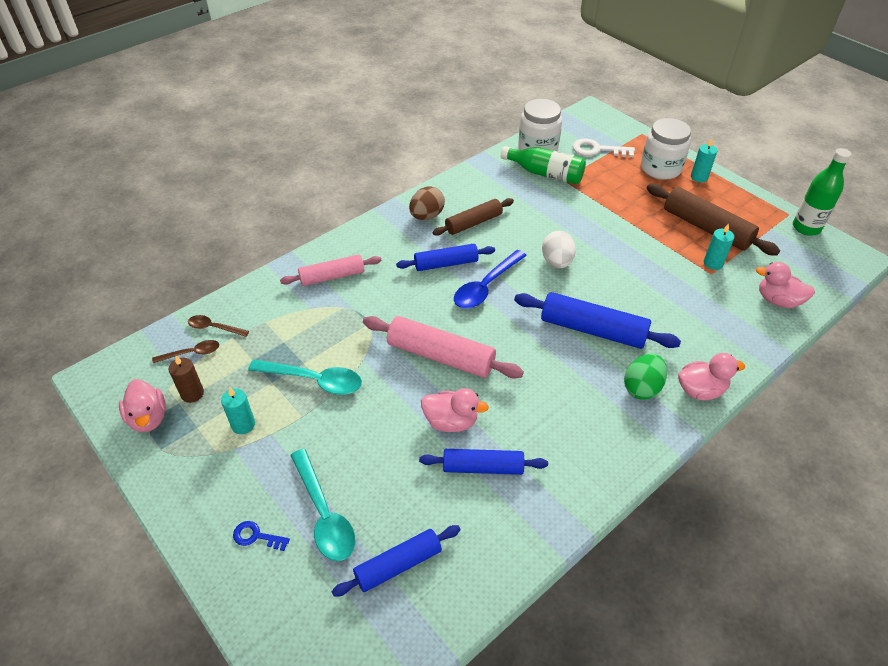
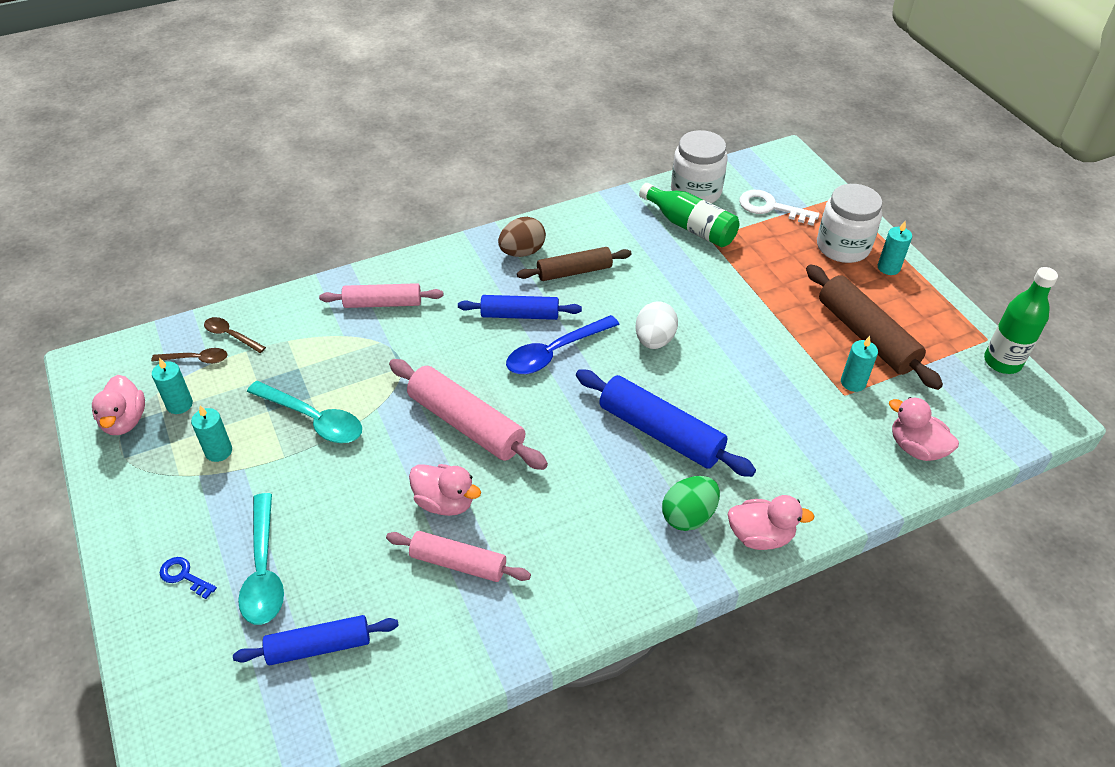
camera: 15 degrees right, 0 degrees up
brown candle [169,355,204,403] -> turquoise candle [152,358,193,414]
blue rolling pin [419,449,548,475] -> pink rolling pin [386,531,531,582]

